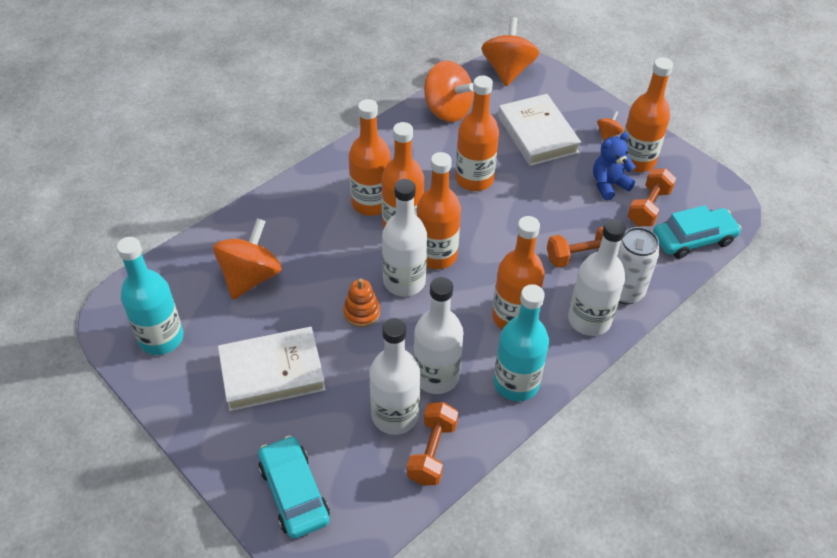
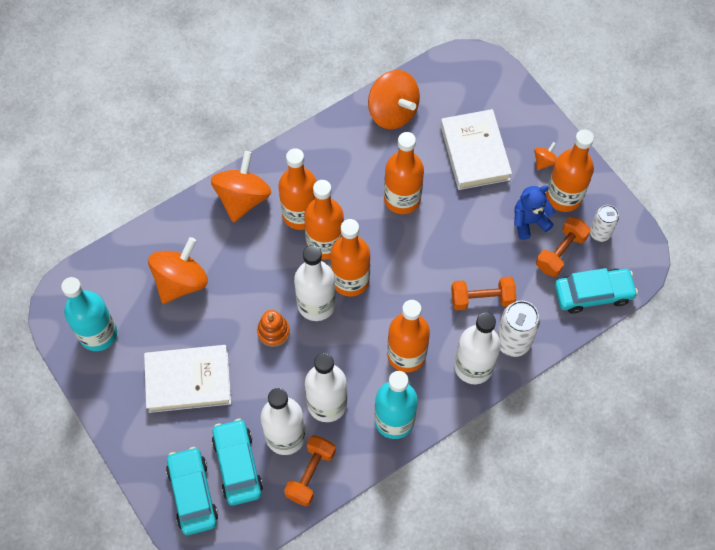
camera: 10 degrees right, 15 degrees up
orange spinning top [481,17,539,86] -> orange spinning top moved to [211,151,272,223]
none -> turquoise car [212,419,263,505]
none -> white can [590,205,619,242]

